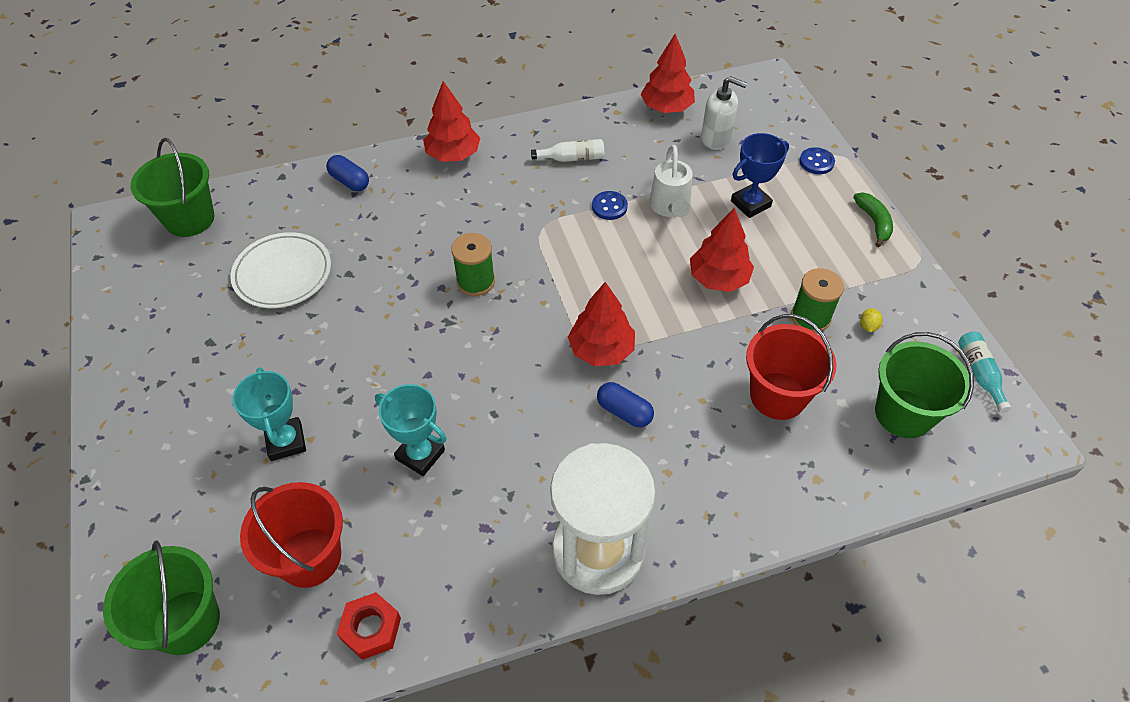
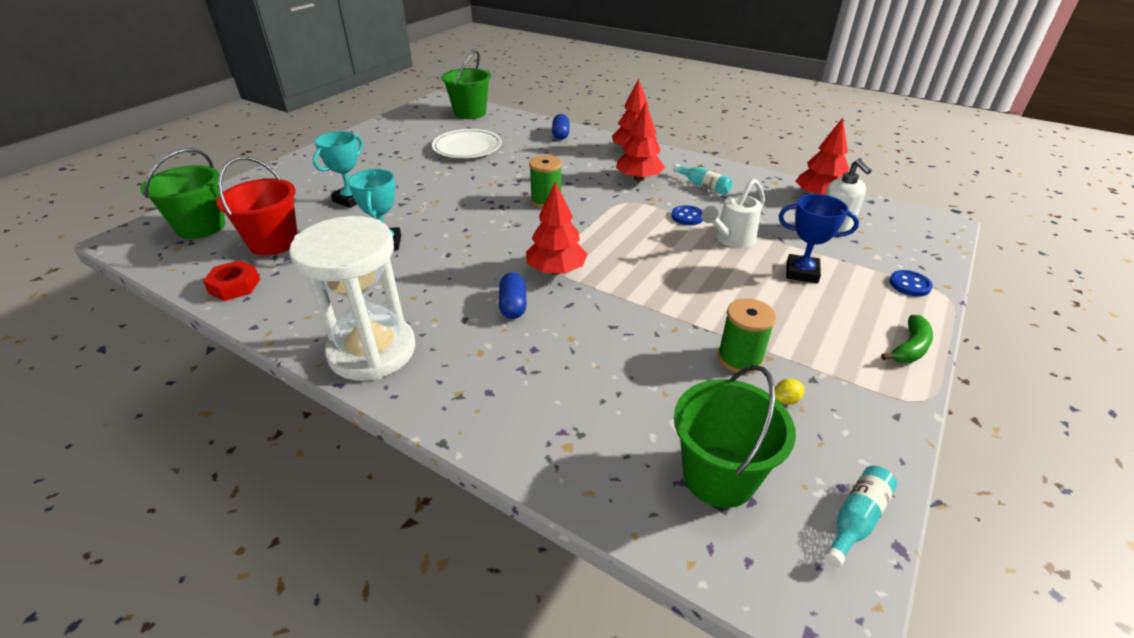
camera: 50 degrees right, 15 degrees down
white bottle [531,139,604,162] -> turquoise bottle [673,164,732,195]
red tree [690,208,754,292] -> red tree moved to [616,102,665,181]
red bucket [746,314,836,420] -> none

